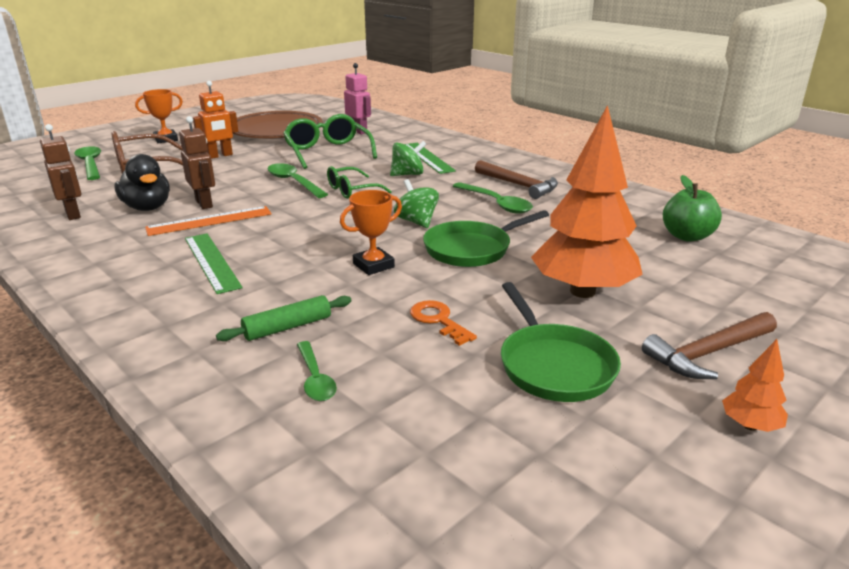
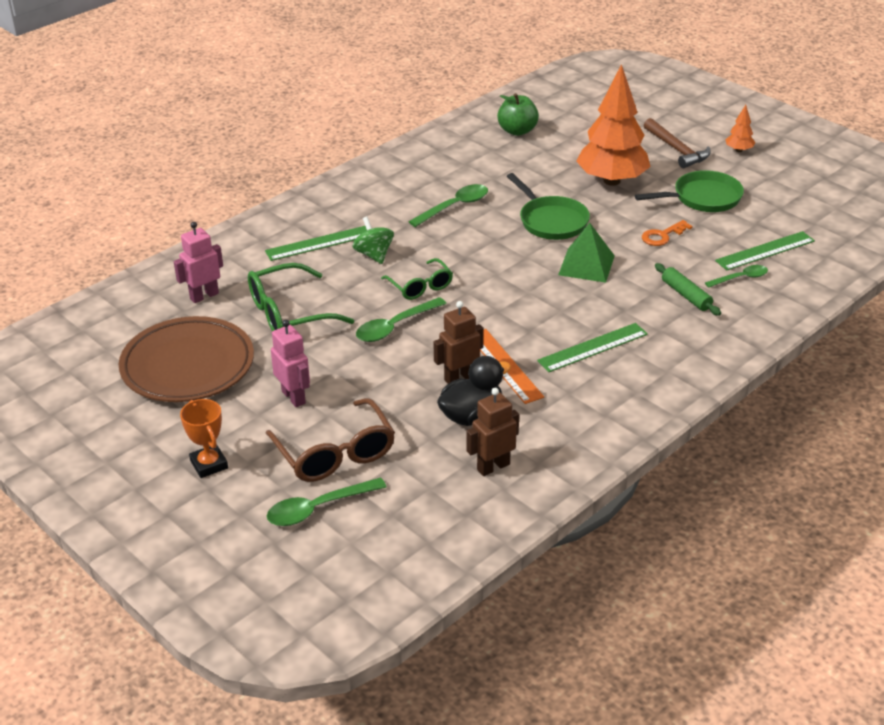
camera: 90 degrees left, 10 degrees up
orange robot [193,81,238,159] -> pink robot [271,320,310,407]
orange trophy [340,190,402,275] -> green pyramid [558,223,615,283]
green spinning top [394,179,439,228] -> none
brown hammer [475,160,558,199] -> none
none -> green ruler [715,231,815,270]

